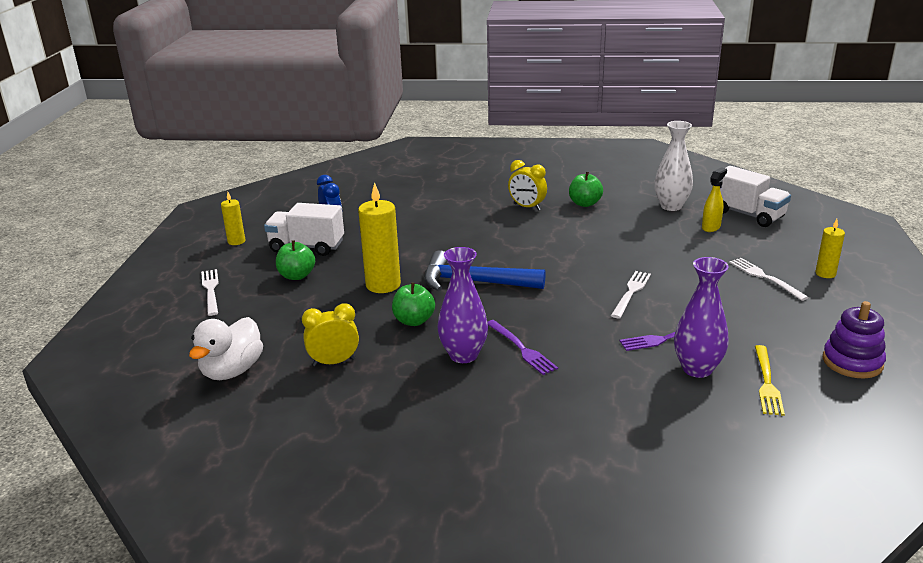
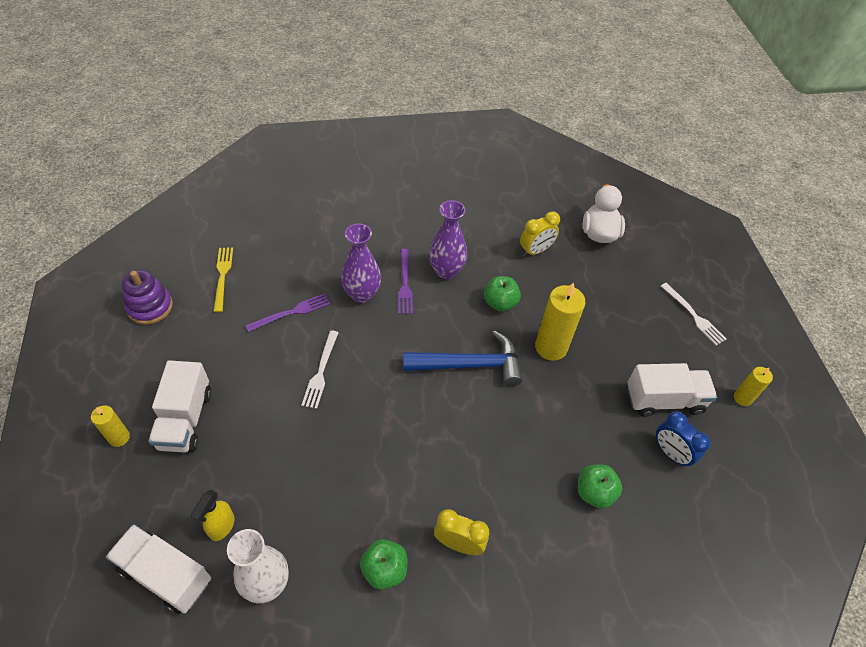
camera: 160 degrees right, 25 degrees up
green apple [276,241,315,280] -> green apple moved to [578,464,622,508]
purple fork [487,320,558,375] -> purple fork turned 135 degrees counterclockwise [398,249,413,314]
purple vase [674,257,729,378] -> purple vase moved to [341,224,381,303]
white fork [729,258,809,301] -> white truck [148,360,212,453]

